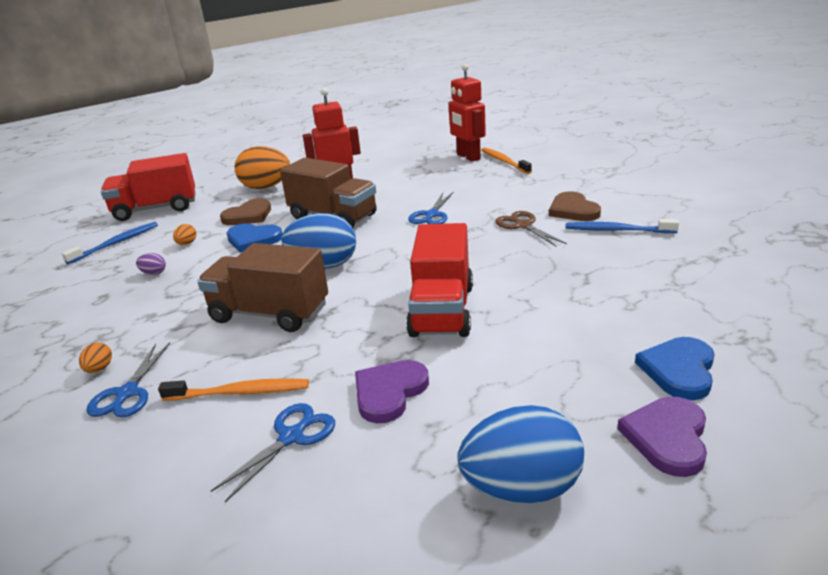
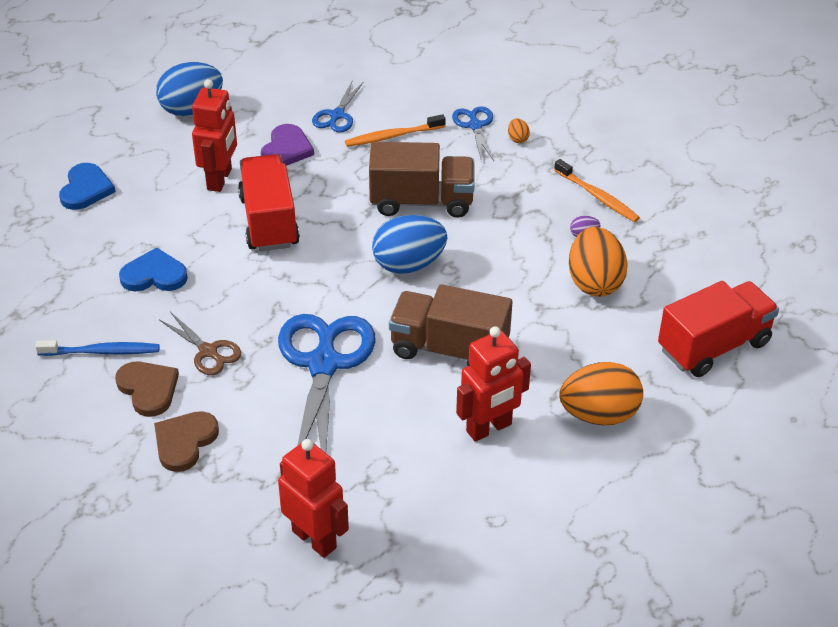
camera: 160 degrees right, 15 degrees up
blue toothbrush [62,222,158,264] -> none
orange egg [173,224,196,245] -> orange egg [569,227,628,297], size x2.45
brown heart [220,198,271,225] -> brown heart moved to [154,411,219,472]
blue heart [227,223,282,252] -> blue heart moved to [119,247,188,291]
blue scissors [408,192,454,224] -> blue scissors [278,314,376,453], size x2.01
orange toothbrush [481,148,532,174] -> orange toothbrush moved to [554,159,640,222]
purple heart [617,397,707,477] -> none
none -> red robot [192,79,237,192]

